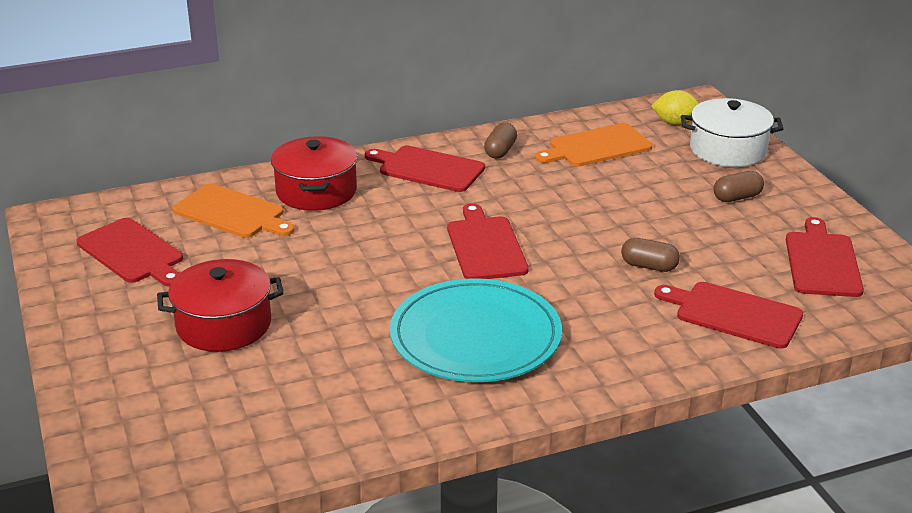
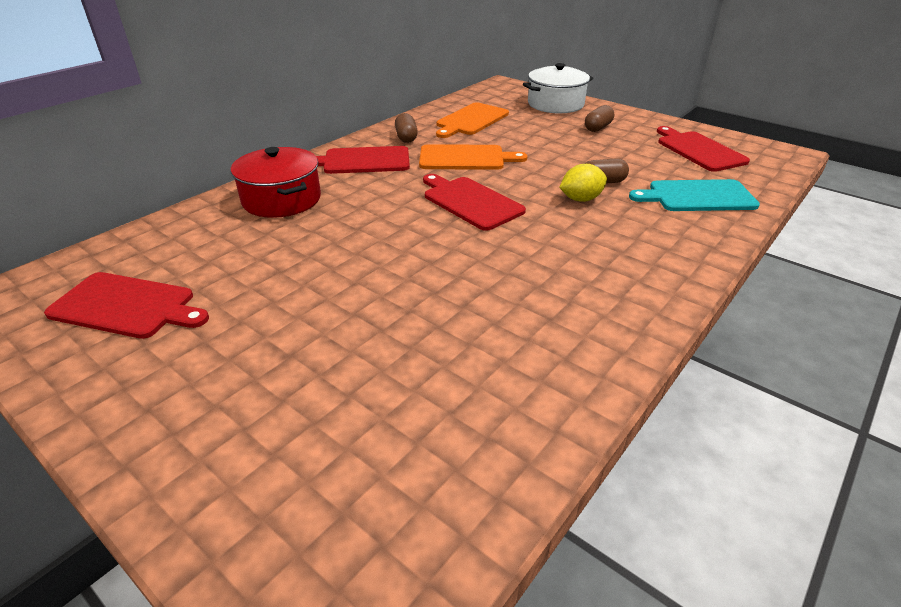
camera: 30 degrees left, 5 degrees up
red pot [157,259,284,352] -> none
orange cutting board [173,184,294,238] -> orange cutting board moved to [419,144,527,170]
turquoise plate [390,278,562,382] -> none
yellow lemon [651,90,699,125] -> yellow lemon moved to [559,164,607,202]
red cutting board [654,282,803,349] -> turquoise cutting board [629,179,760,211]

